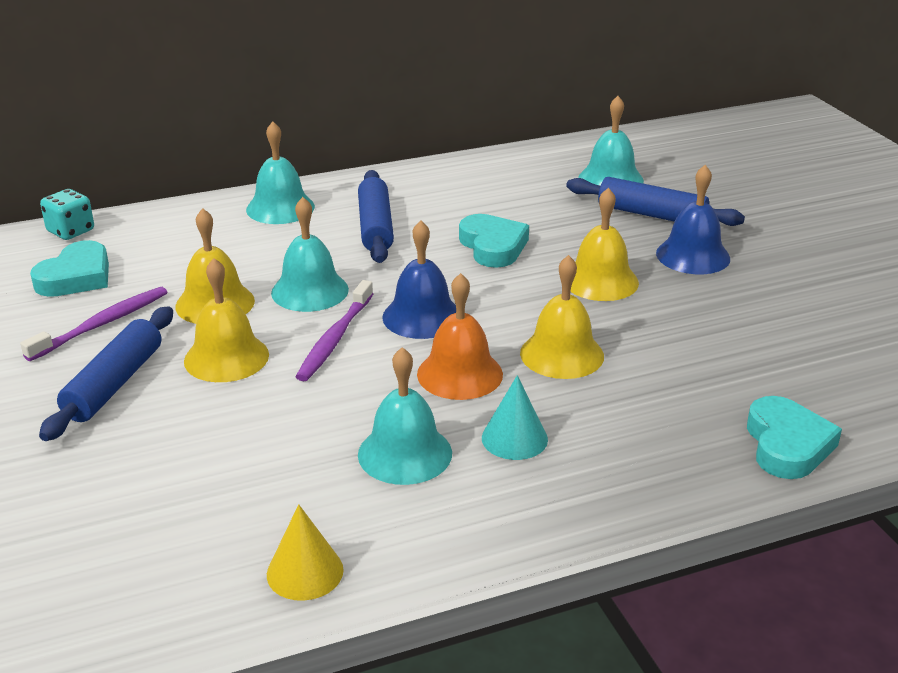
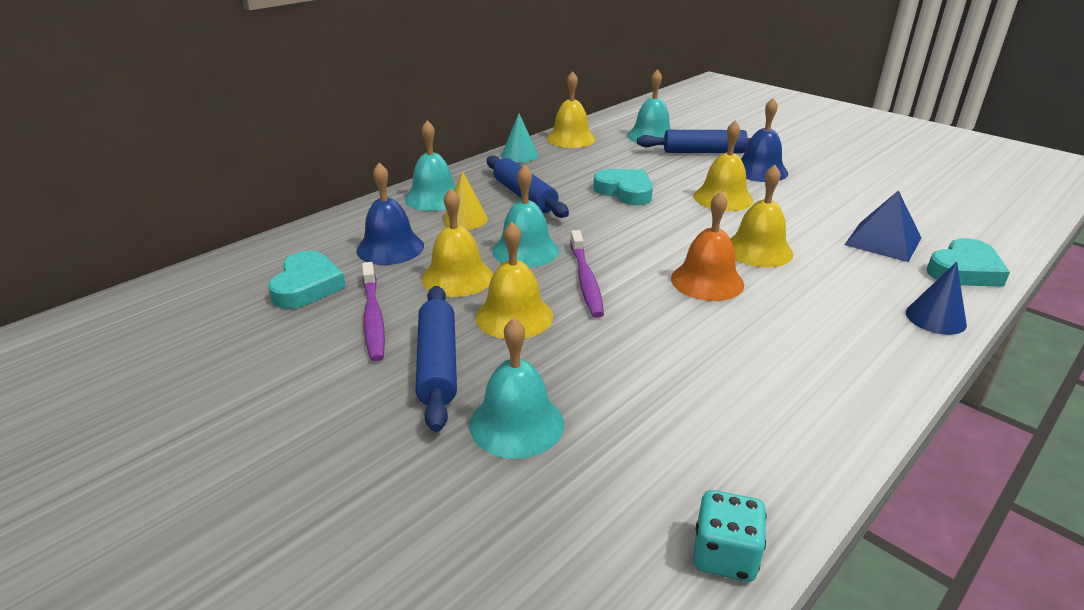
camera: 25 degrees left, 0 degrees up
purple toothbrush [20,287,167,361] -> purple toothbrush turned 150 degrees clockwise [362,262,385,362]
turquoise dice [40,189,94,240] -> turquoise dice moved to [693,490,767,582]
yellow cone [267,504,344,601] -> yellow cone moved to [443,171,488,230]
turquoise bell [358,347,452,485] -> turquoise bell moved to [469,318,564,459]
blue bell [382,221,456,339] -> blue bell moved to [356,163,424,265]
turquoise cone [482,375,548,460] -> turquoise cone moved to [501,114,538,163]
turquoise heart [747,396,842,479] -> turquoise heart turned 75 degrees clockwise [927,238,1010,287]
none -> yellow bell [547,71,596,148]
none -> blue pyramid [844,190,921,262]
none -> blue cone [906,262,967,335]

